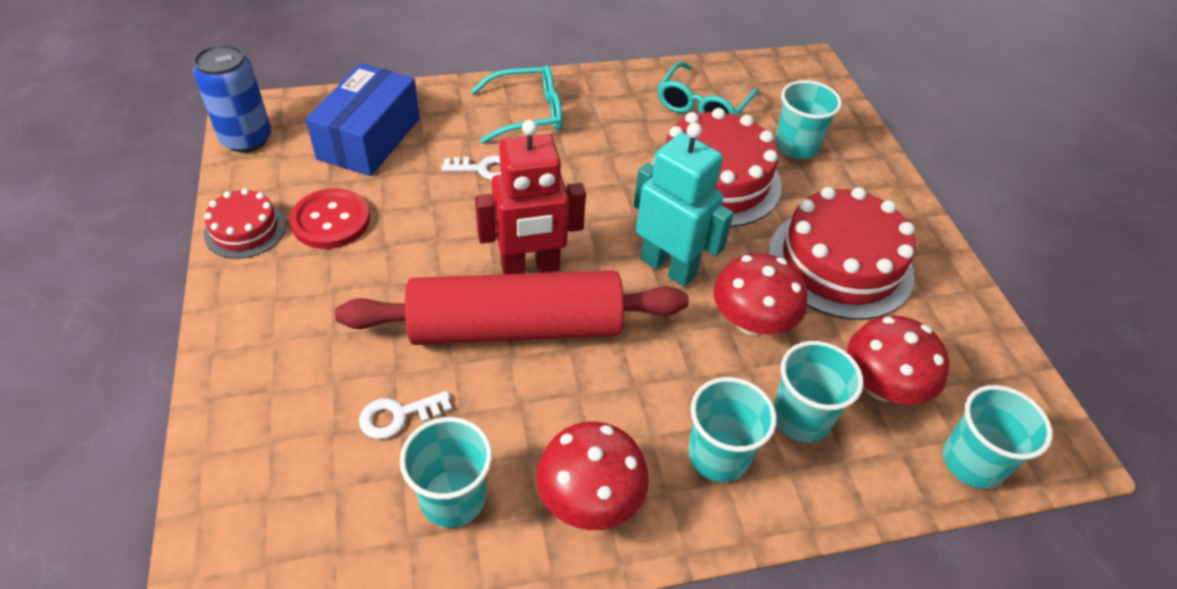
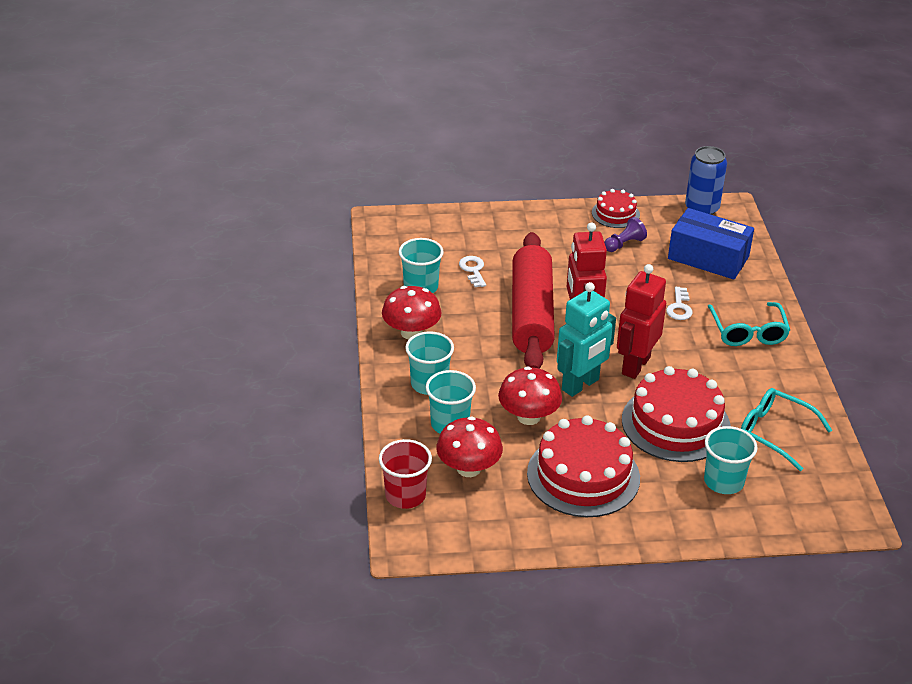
camera: 100 degrees right, 10 degrees down
red button [290,188,370,249] -> purple pawn [604,217,647,252]
turquoise cup [943,385,1053,489] -> red cup [379,439,432,509]
none -> red robot [617,264,666,379]

